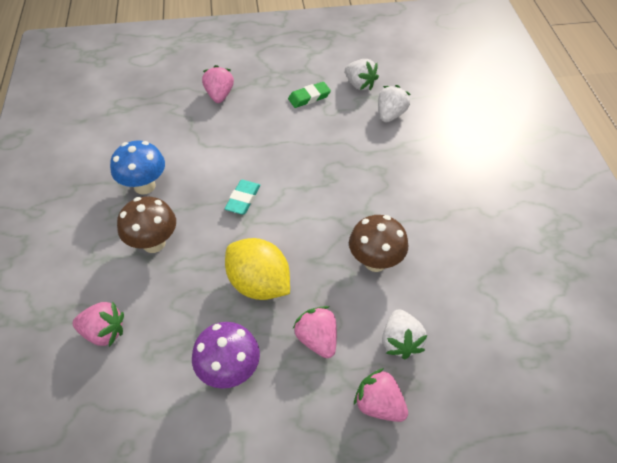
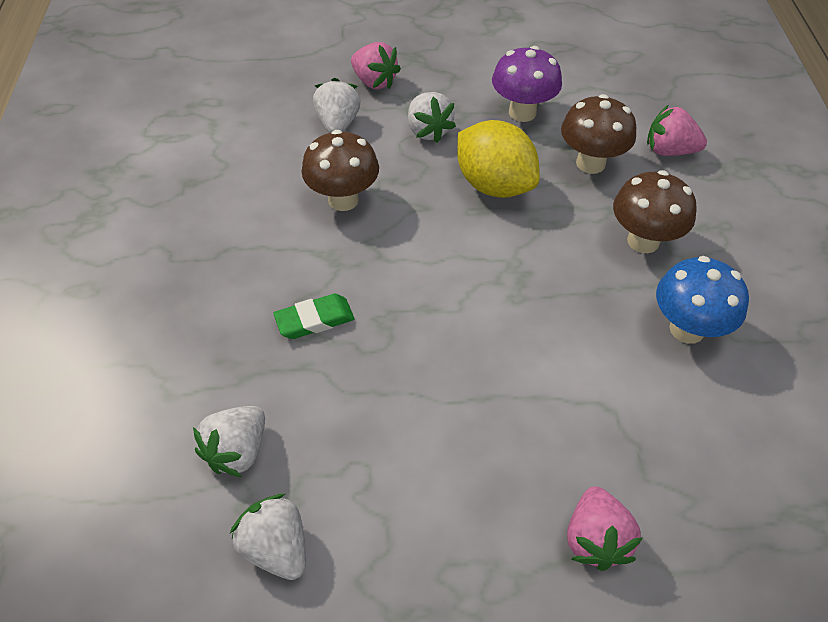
camera: 175 degrees left, 0 degrees up
turquoise eraser [225,180,260,215] -> none
green eraser [288,82,331,108] -> green eraser moved to [273,294,355,339]
pink strawberry [293,306,337,358] -> white strawberry [408,92,456,143]
none -> brown mushroom [561,94,636,174]

